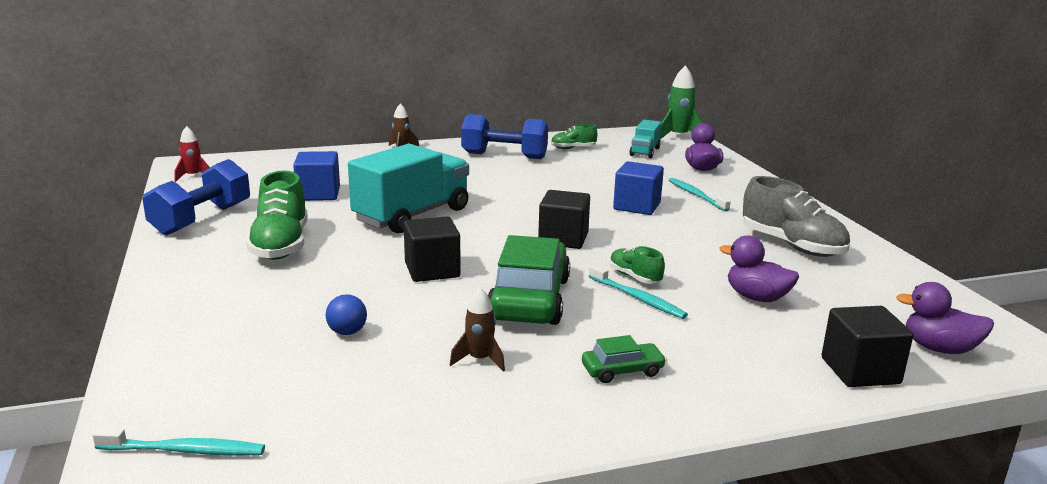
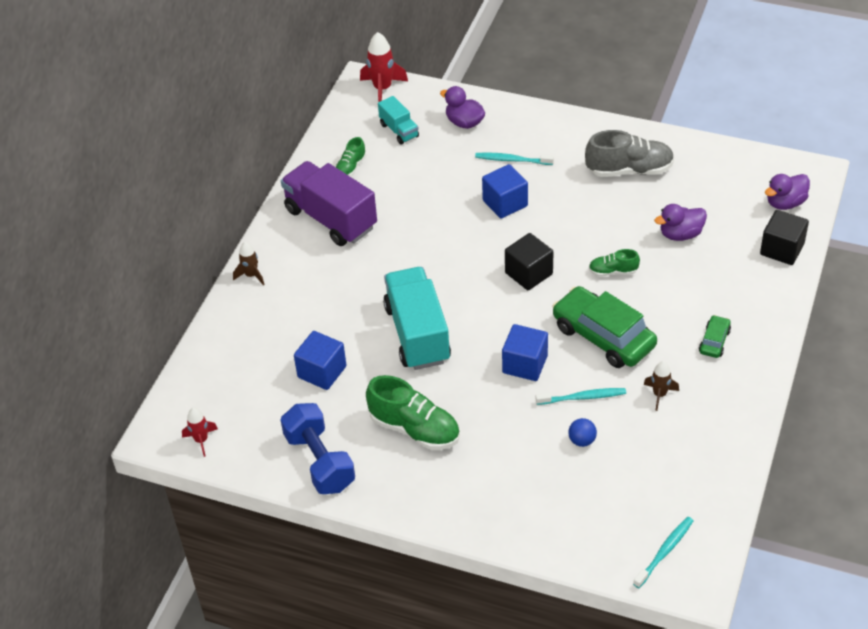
camera: 50 degrees left, 25 degrees up
black cube [404,217,461,282] -> blue cube [502,324,548,381]
blue dumbbell [461,114,548,159] -> purple truck [281,161,377,246]
turquoise toothbrush [589,264,688,319] -> turquoise toothbrush moved to [536,388,626,405]
green rocket [660,65,703,139] -> red rocket [360,32,408,102]

